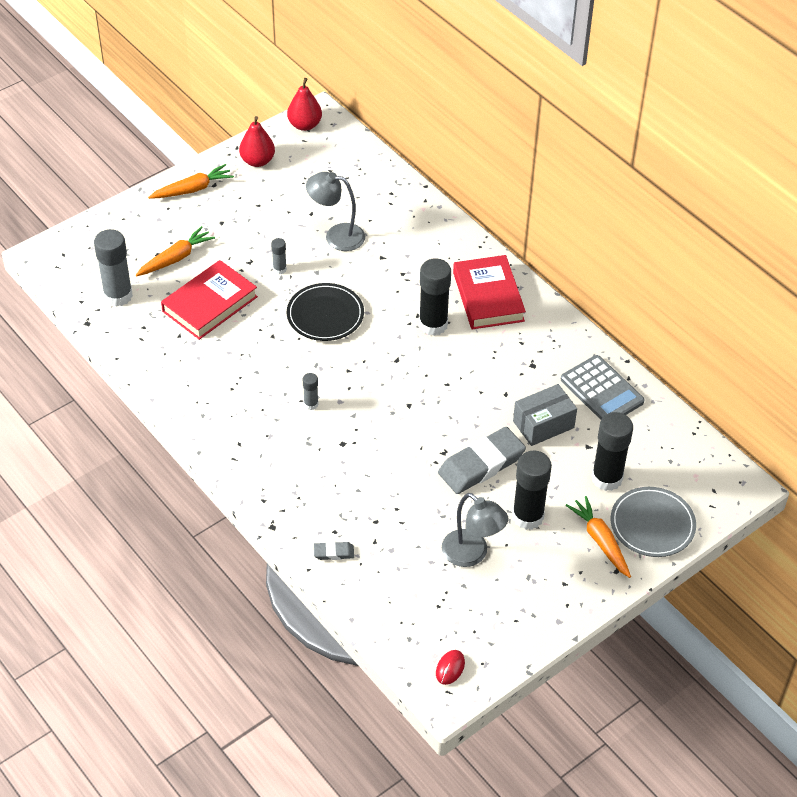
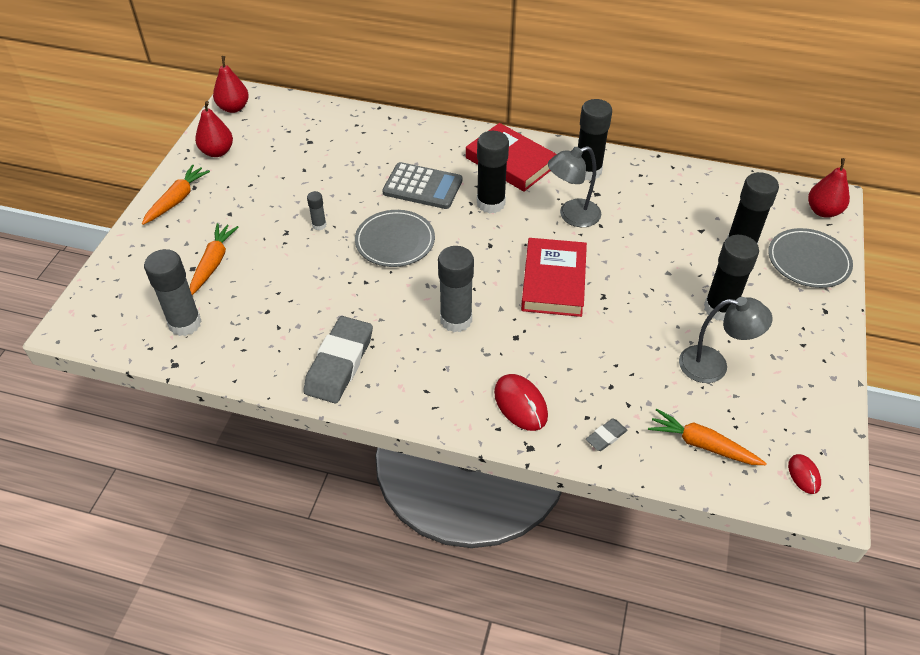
camera: 35 degrees left, 0 degrees up
red book [161,260,258,340] -> red book moved to [521,238,587,317]
black plate [287,283,364,341] -> grey plate [355,210,435,267]
grey glue stick [303,373,319,410] -> grey glue stick [438,246,474,332], size x2.08
grey lamp [306,172,365,251] -> grey lamp moved to [548,146,601,227]
grey eraser [438,427,526,494] -> grey eraser moved to [303,316,373,403]
grey box [513,384,577,446] -> none
grey calculator [561,355,645,420] -> grey calculator moved to [382,162,462,209]
orange carrot [565,496,631,578] -> orange carrot moved to [648,409,767,465]
none -> red mouse [494,374,548,431]
none -> black glue stick [578,99,612,181]
none -> red pear [808,158,850,218]

